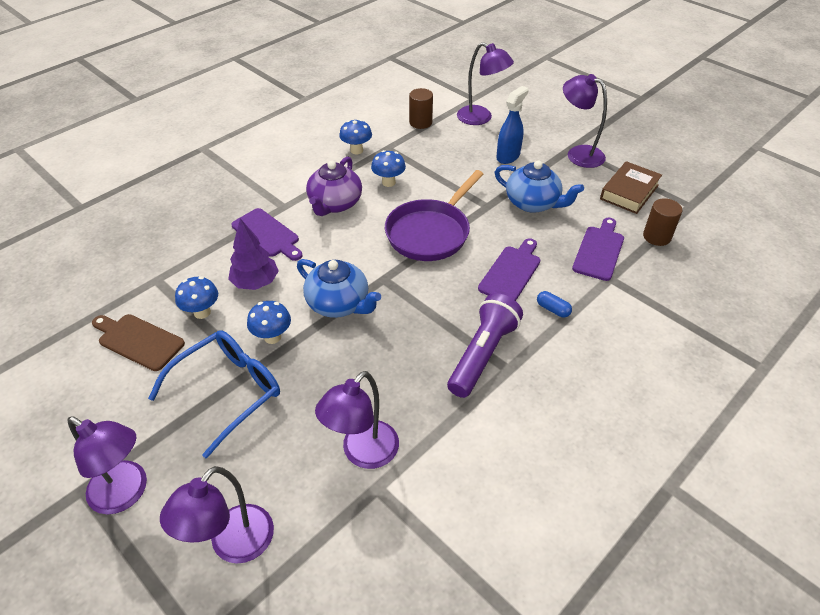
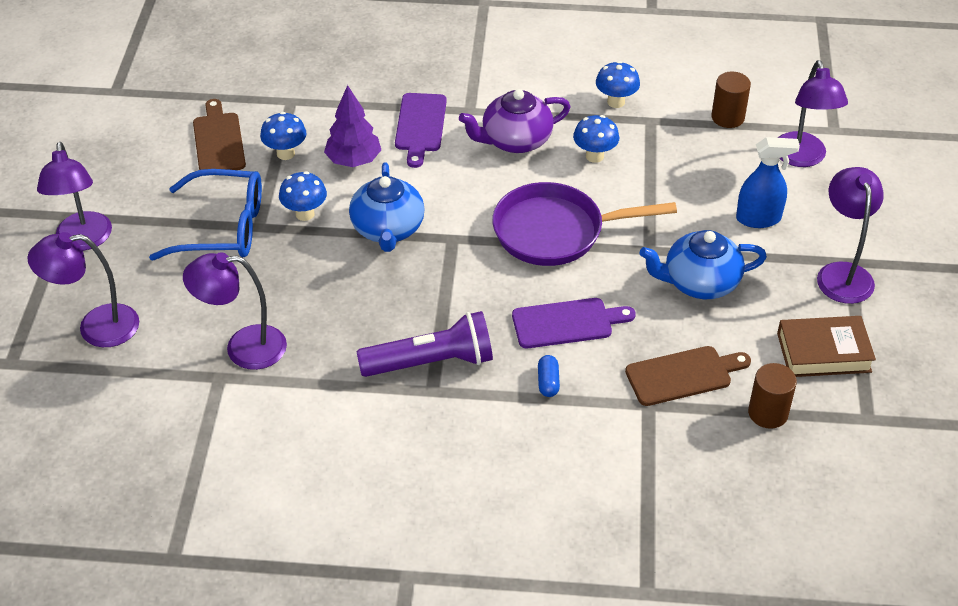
camera: 50 degrees right, 0 degrees up
blue teapot [495,161,584,213] -> blue teapot turned 90 degrees clockwise [640,230,767,299]
purple cutting board [572,217,624,281] -> brown cutting board [625,346,751,406]

